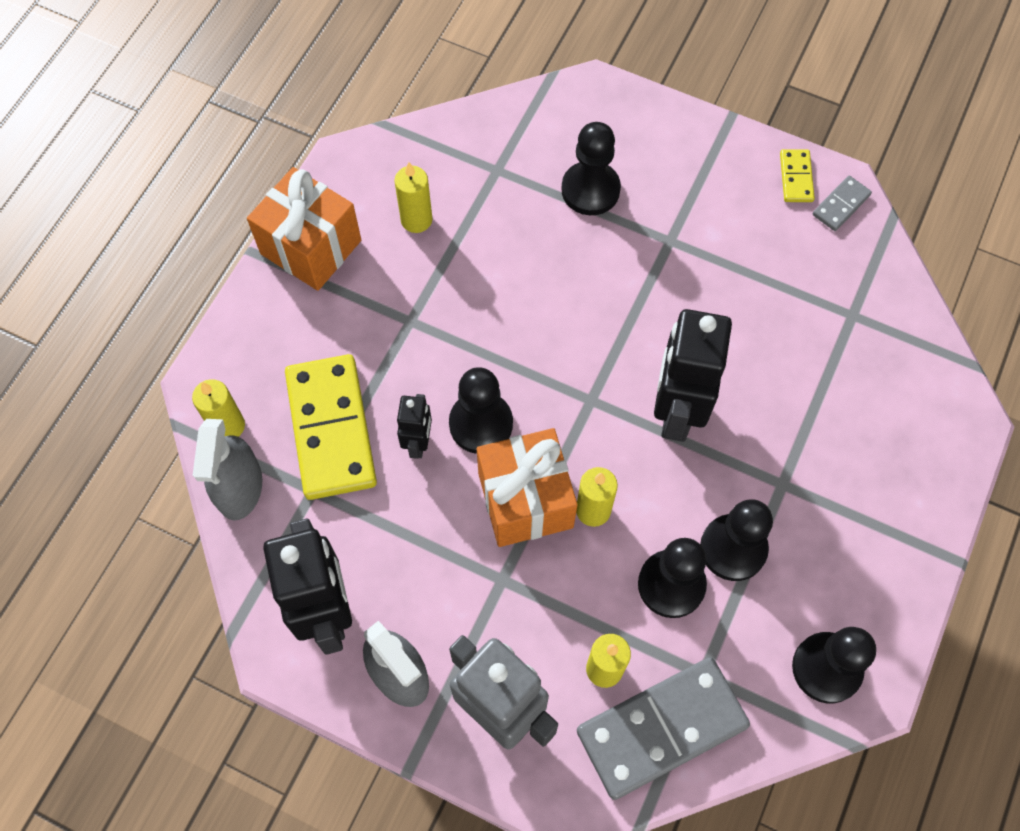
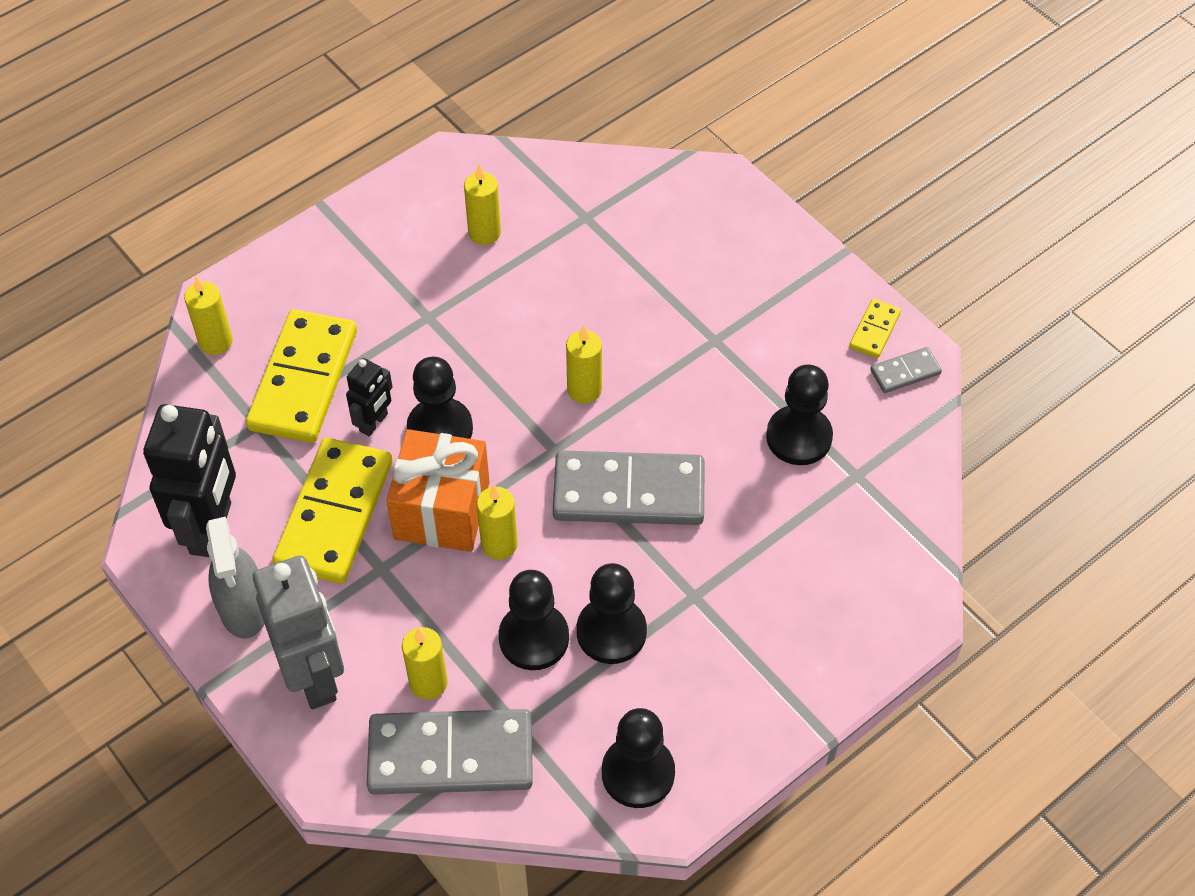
camera: 25 degrees right, 10 degrees down
grey spray bottle [193,419,262,520] -> none
orange gift [247,167,361,291] -> none
black pawn [561,122,621,215] -> black pawn moved to [766,365,833,465]
black robot [654,309,732,442] -> grey domino [553,450,705,525]
none -> yellow domino [273,437,393,584]
none -> yellow candle [566,325,602,404]

